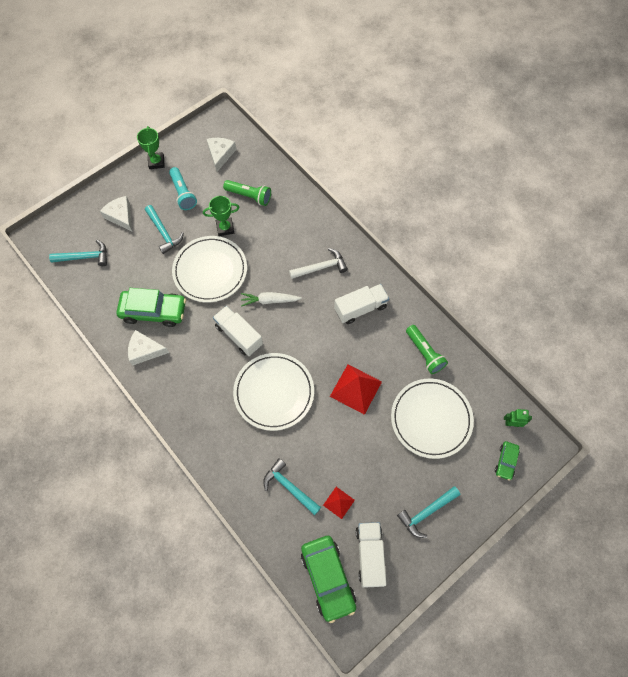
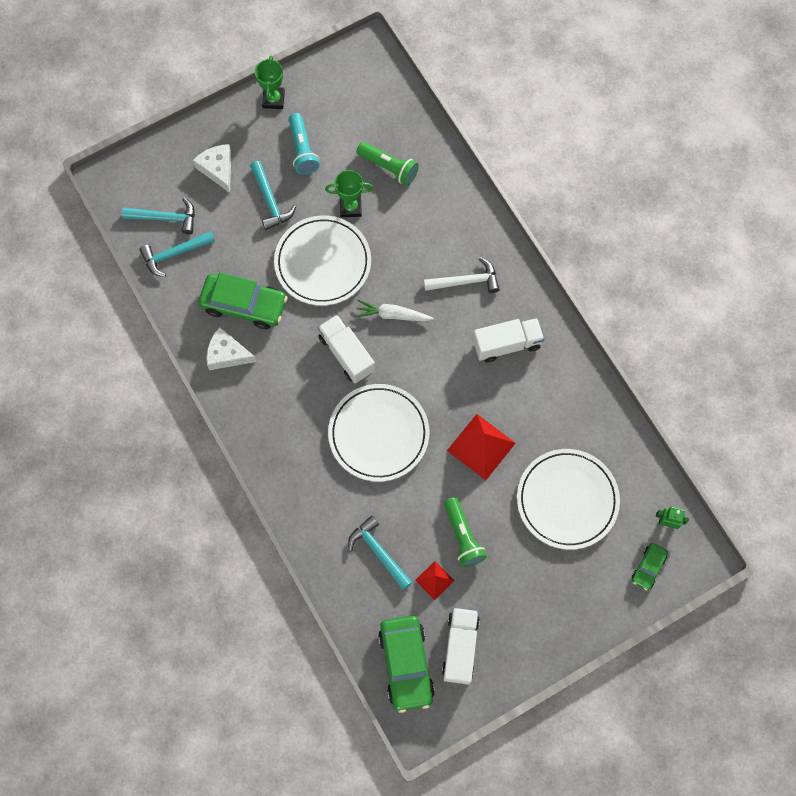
camera: 10 degrees right, 5 degrees up
white cheese [207,138,236,172] -> none
turquoise hammer [397,486,460,538] -> turquoise hammer moved to [139,231,215,277]
green flashlight [406,325,448,374] -> green flashlight moved to [444,497,487,567]

